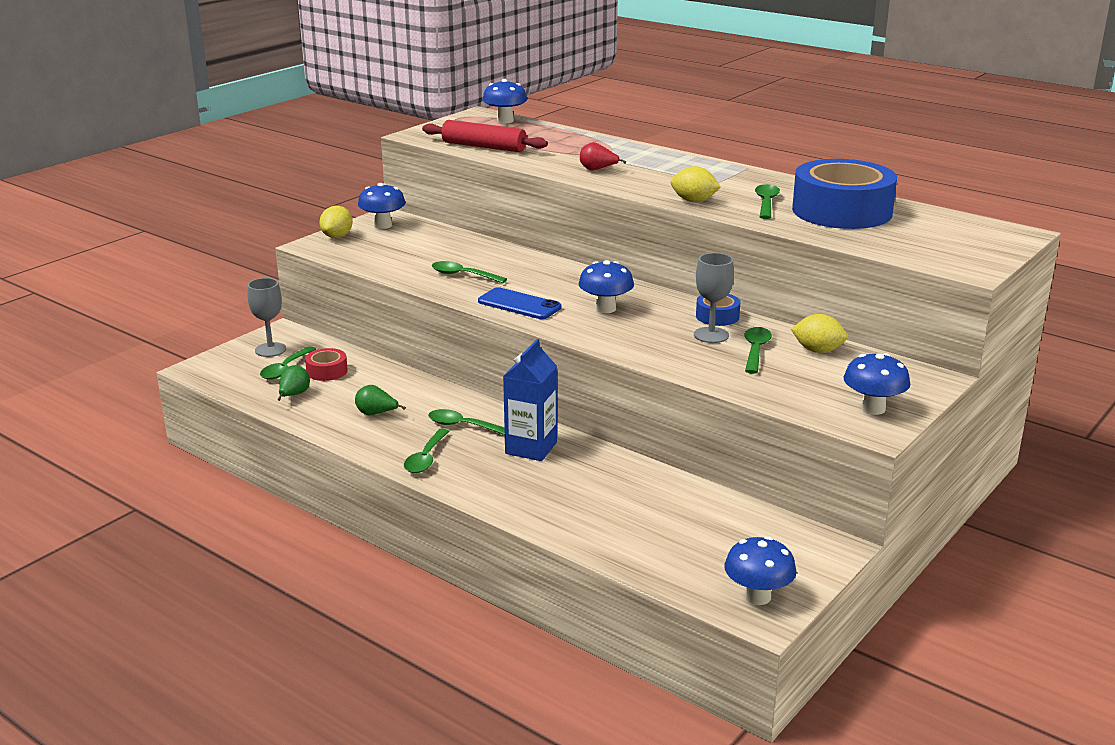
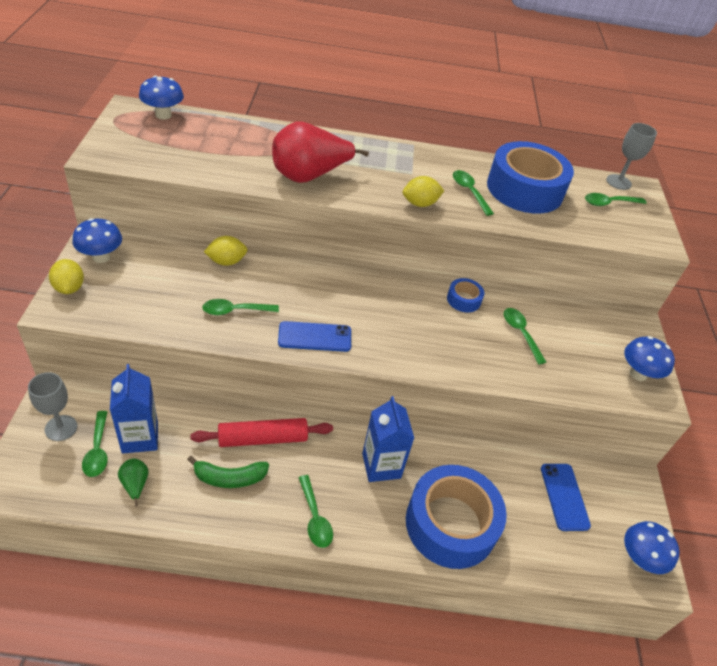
camera: 40 degrees left, 20 degrees up
red tape [305,348,348,381] -> blue carton [110,364,158,454]
green pear [355,385,406,415] -> green banana [187,456,269,488]
red rolling pin [422,120,548,152] -> red rolling pin moved to [190,418,333,447]
green spoon [428,409,505,435] -> green spoon moved to [585,193,646,206]
blue mushroom [578,260,634,313] -> none
red pear [580,142,627,171] -> red pear [272,121,369,183], size x2.30
grey goblet [694,253,734,343] -> grey goblet moved to [606,123,657,190]
yellow lemon [791,314,847,353] -> yellow lemon moved to [204,236,248,266]
none -> blue tape [406,465,507,569]
none -> blue phone [541,464,591,531]

